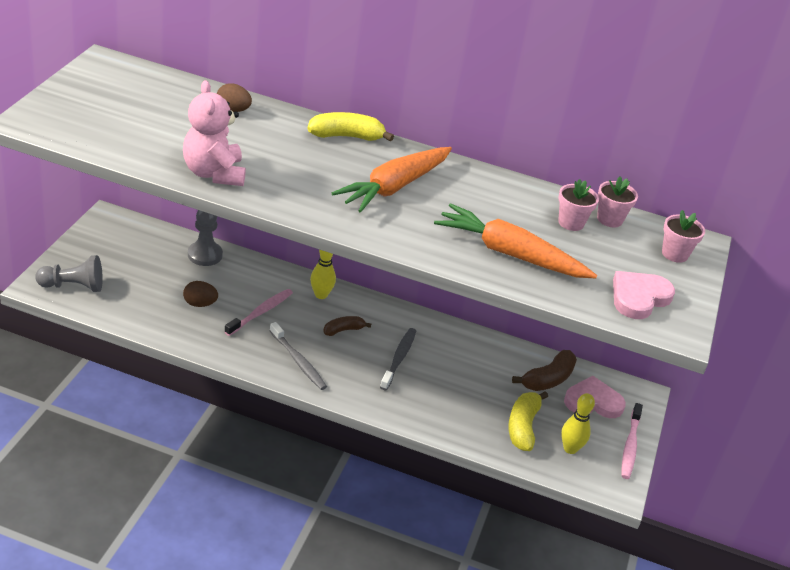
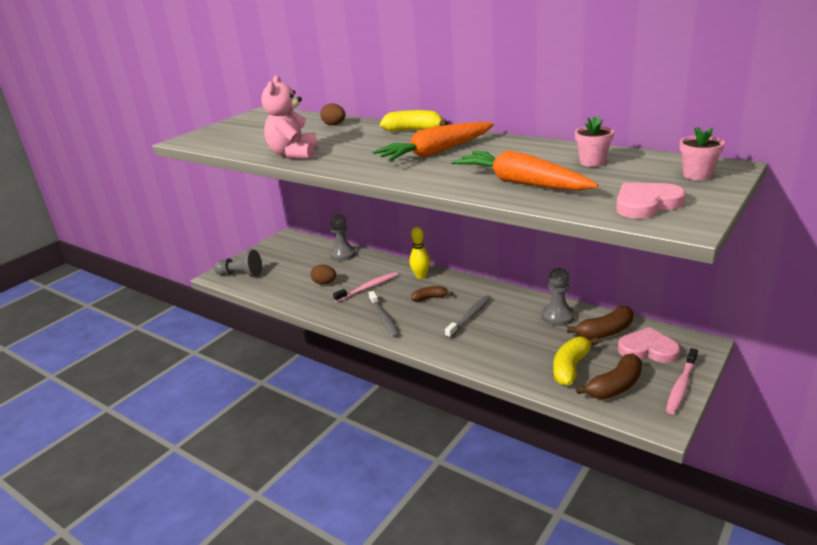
camera: 25 degrees right, 10 degrees down
yellow bowling pin [561,393,595,454] -> brown banana [576,354,642,399]
pink flower pot [597,177,638,227] -> none
none -> grey pawn [541,268,575,326]

